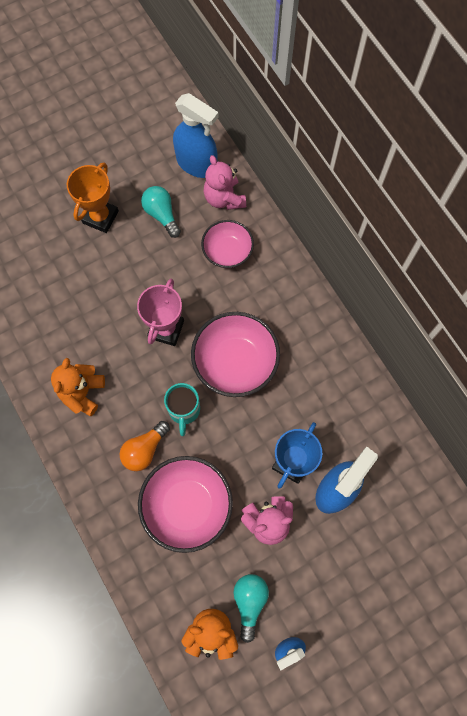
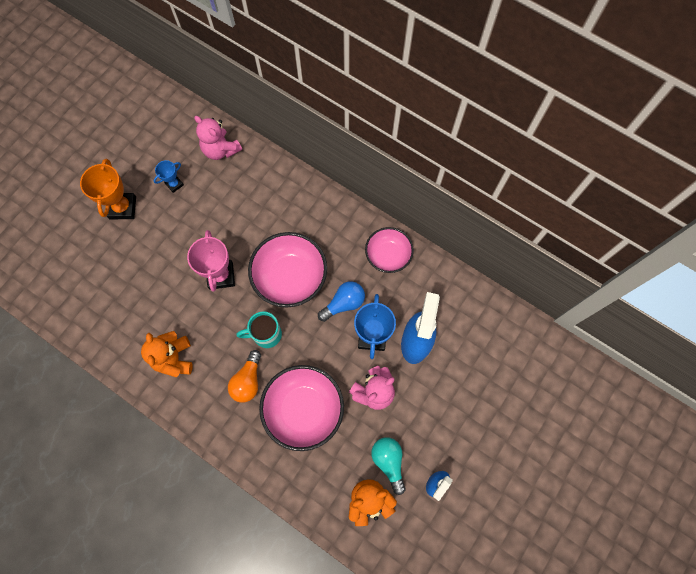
camera: 25 degrees left, 0 degrees up
turquoise light bulb [141,186,181,238] -> blue trophy [154,160,184,193]
turquoise mug [164,383,200,436] -> turquoise mug turned 105 degrees clockwise [237,311,282,348]
blue spray bottle [173,93,219,178] -> none
pink bowl [201,220,254,268] -> pink bowl moved to [365,227,414,273]
none -> blue light bulb [318,281,365,322]

